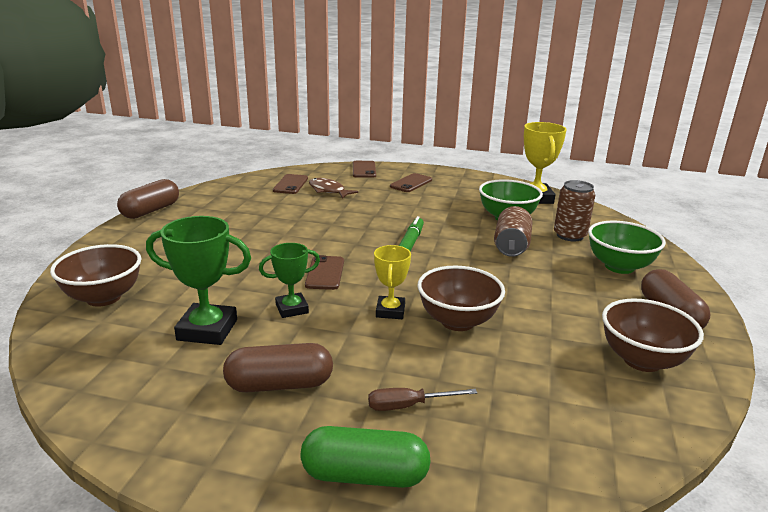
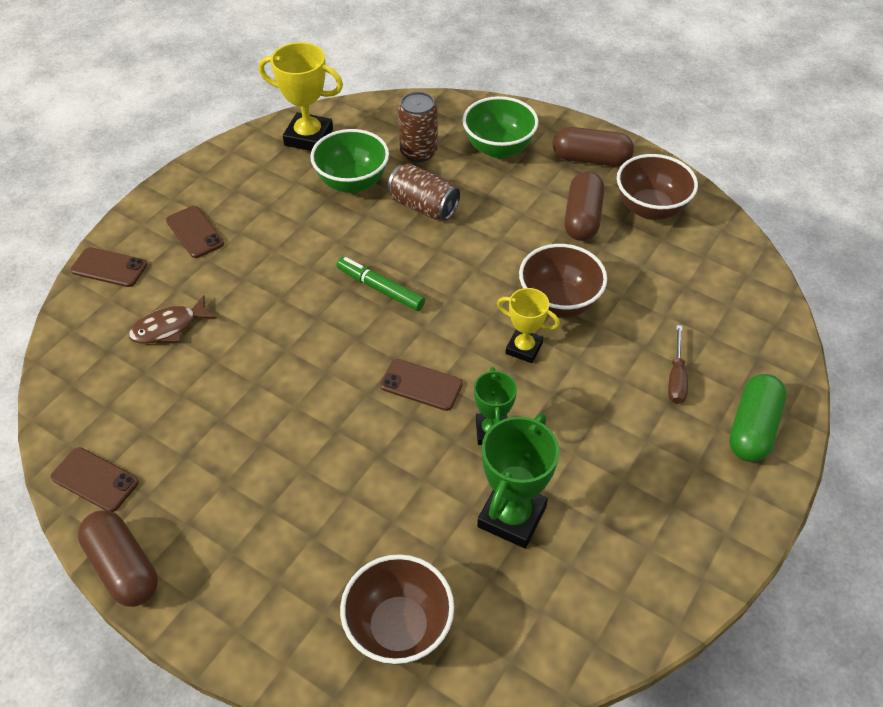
camera: 70 degrees left, 25 degrees up
brown capsule [223,343,333,392] -> brown capsule moved to [564,171,604,241]
brown phone [273,174,308,194] -> brown phone moved to [51,447,139,512]

